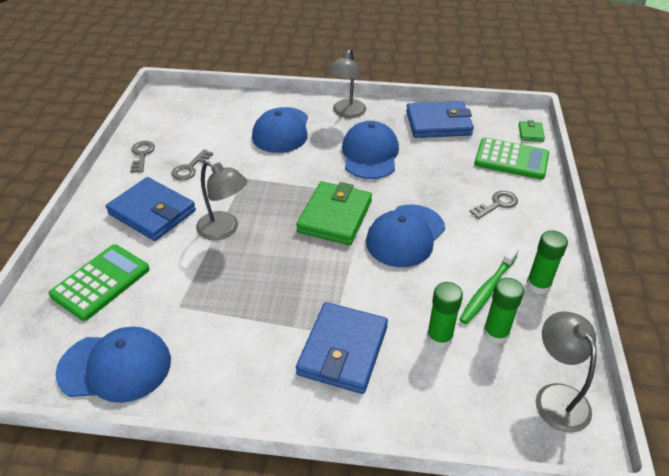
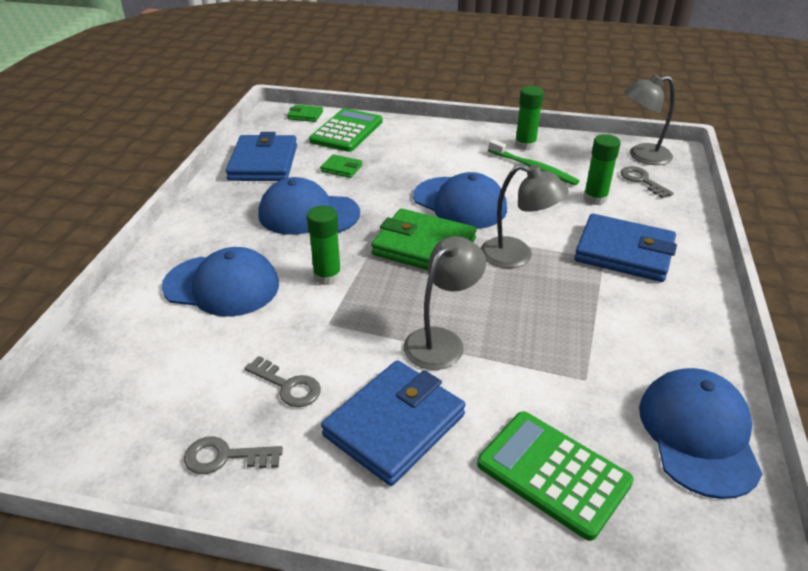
camera: 85 degrees left, 5 degrees down
grey lamp [328,49,366,118] -> grey lamp moved to [481,165,569,268]
grey key [469,191,518,219] -> grey key moved to [620,166,674,198]
green glue stick [483,278,524,344] -> green glue stick moved to [307,205,341,285]
none -> green wallet [320,154,362,178]

